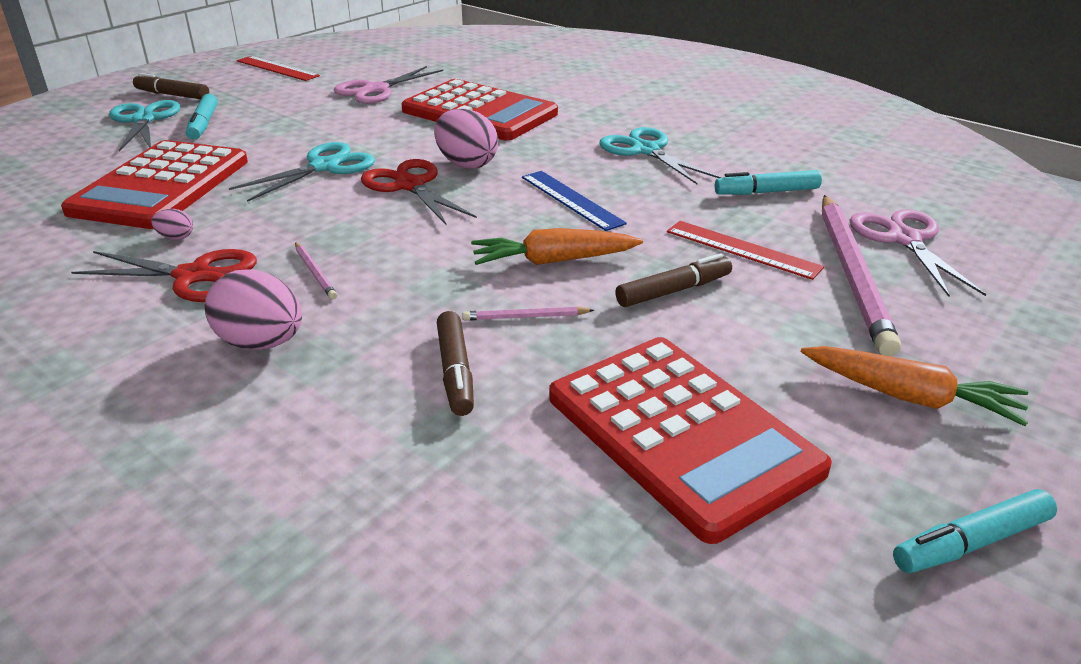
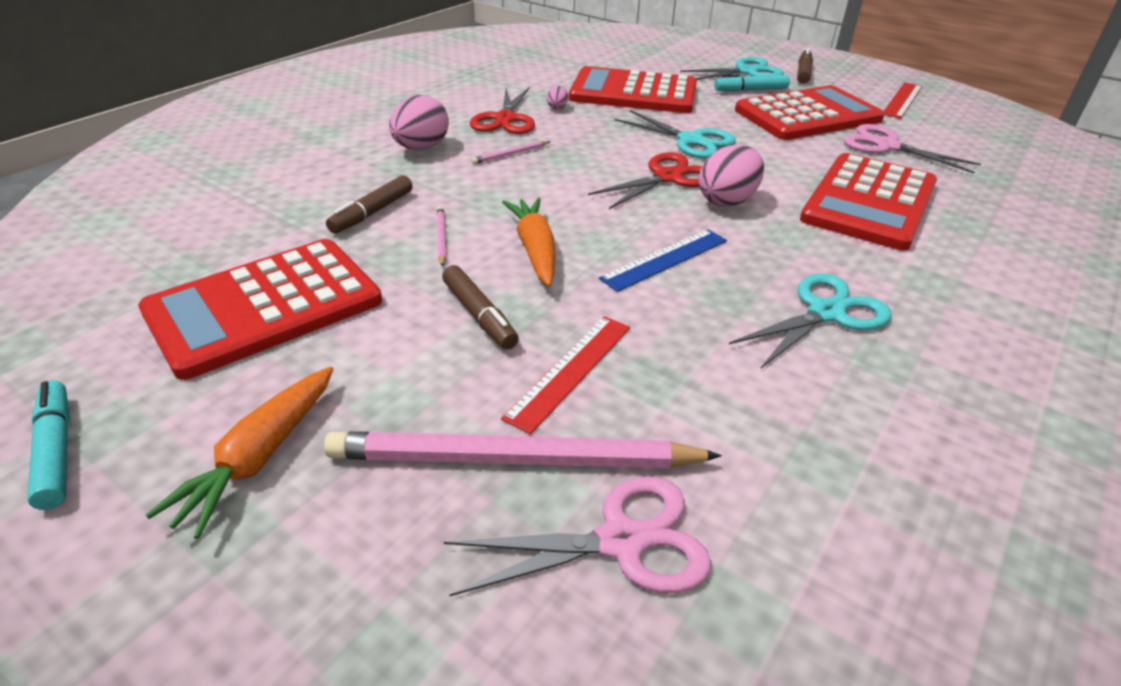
camera: 85 degrees right, 5 degrees up
brown marker [437,311,474,416] -> brown marker turned 45 degrees counterclockwise [326,175,413,234]
turquoise marker [715,170,822,195] -> none
none -> red calculator [735,85,885,140]

